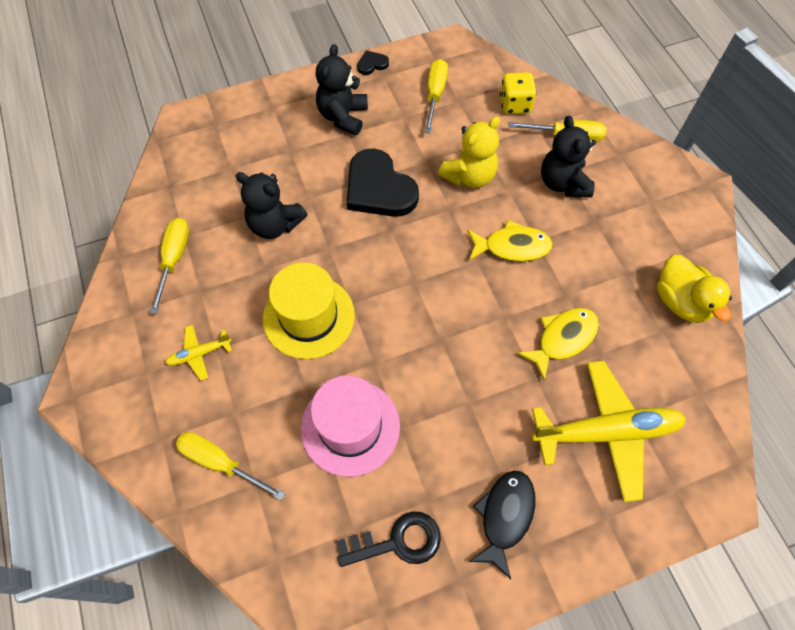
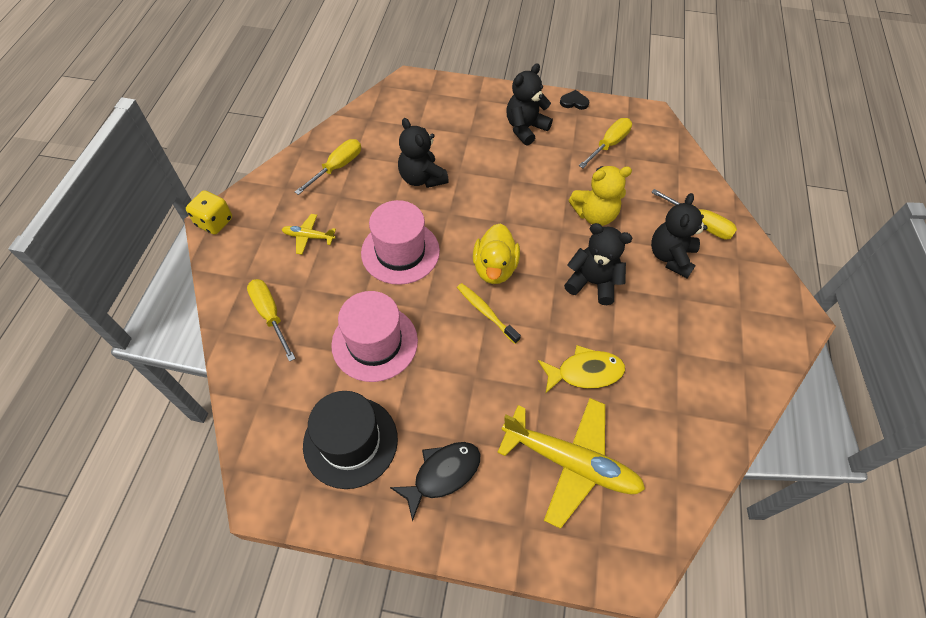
camera: 30 degrees right, 5 degrees down
yellow hat [263,262,355,359] -> pink hat [361,200,440,285]
black key [337,511,441,567] -> black hat [303,391,398,489]
black heart [347,148,419,217] -> none
yellow fish [467,220,553,262] -> black teddy bear [564,223,632,305]
yellow dice [500,72,537,114] -> yellow dice moved to [186,190,232,235]
yellow duck [657,255,732,323] -> yellow duck moved to [473,224,520,284]
none -> yellow toothbrush [457,283,521,344]

